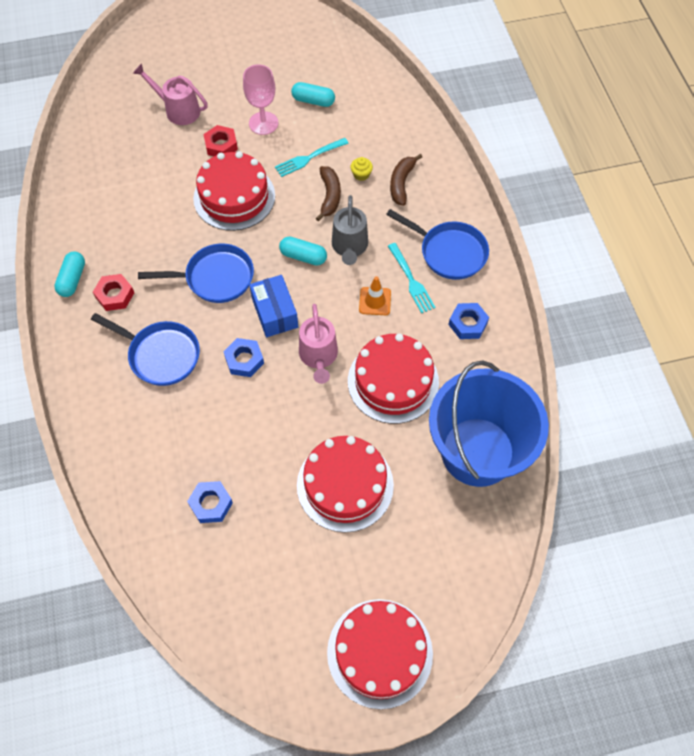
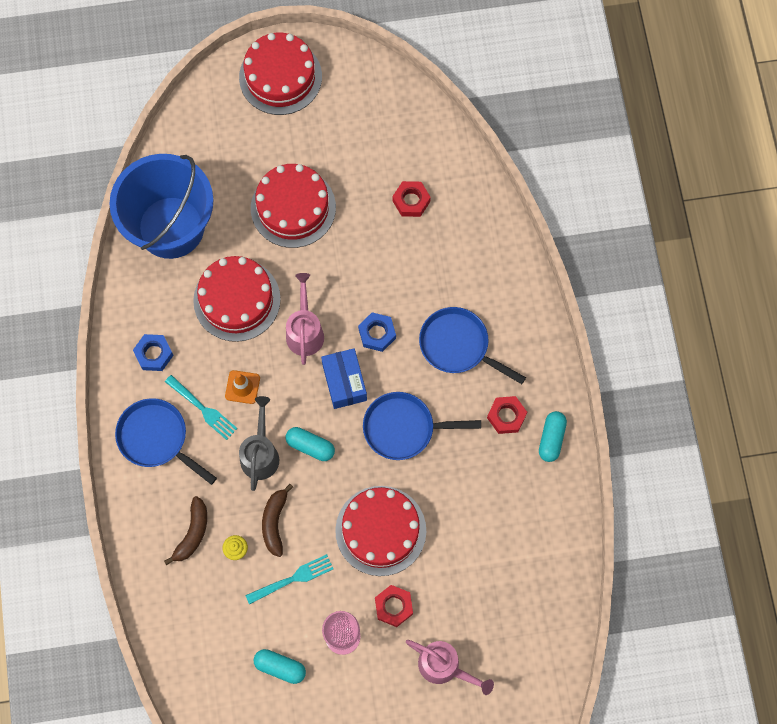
camera: 175 degrees left, 10 degrees up
blue nut [187,481,233,523] -> red nut [392,181,431,217]
turquoise fork [388,243,436,313] -> turquoise fork turned 150 degrees clockwise [165,375,238,440]

